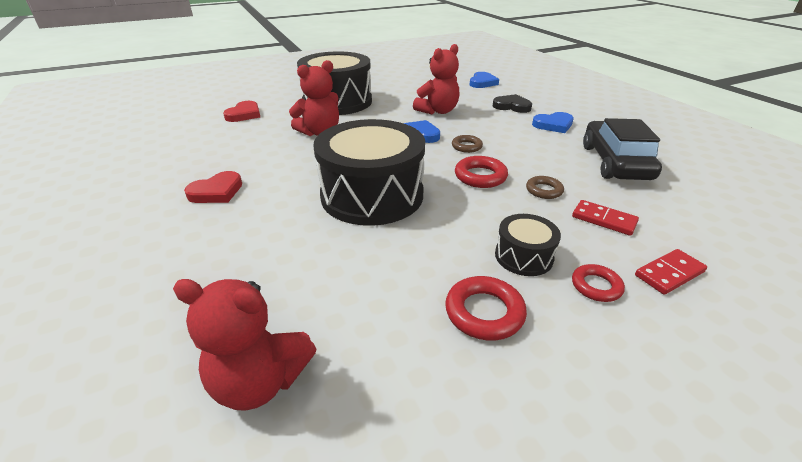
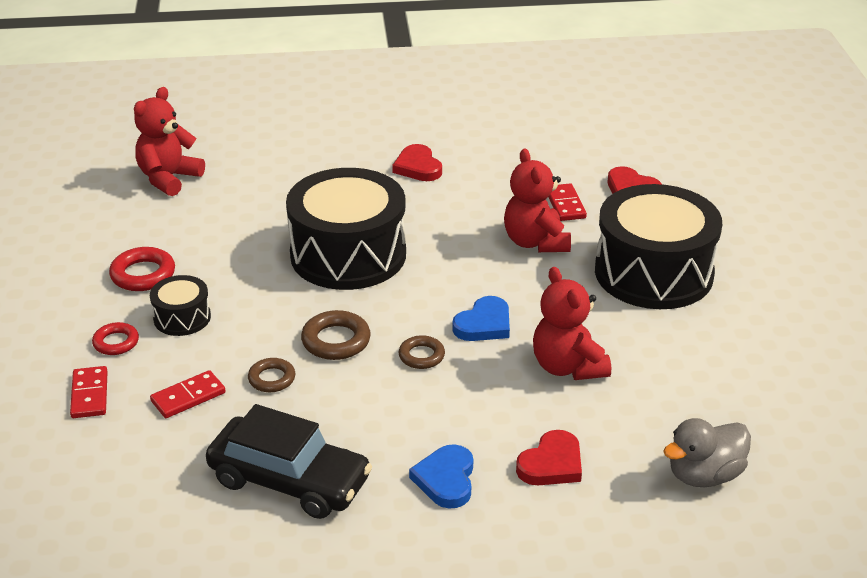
camera: 110 degrees right, 0 degrees up
red ring [455,156,508,188] -> brown ring [301,310,371,360]
blue heart [470,72,499,88] -> grey duck [663,418,751,487]
black heart [493,94,532,113] -> red heart [516,430,582,485]
none -> red domino [549,183,587,221]

